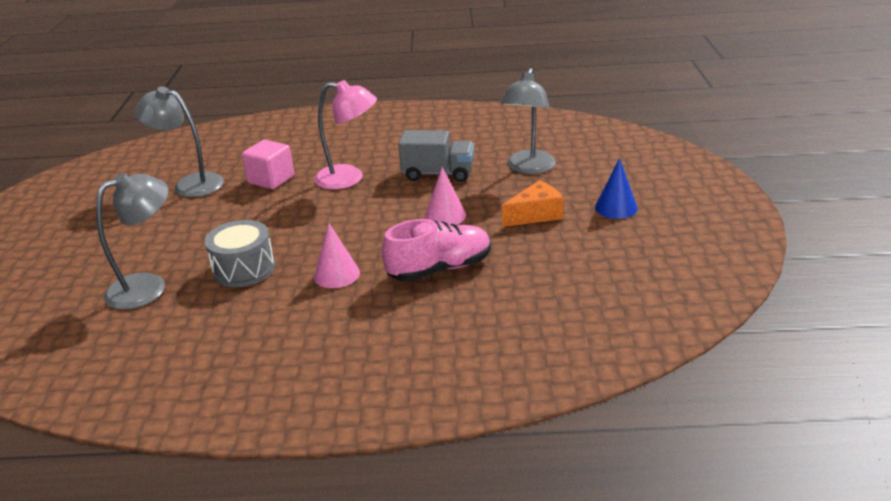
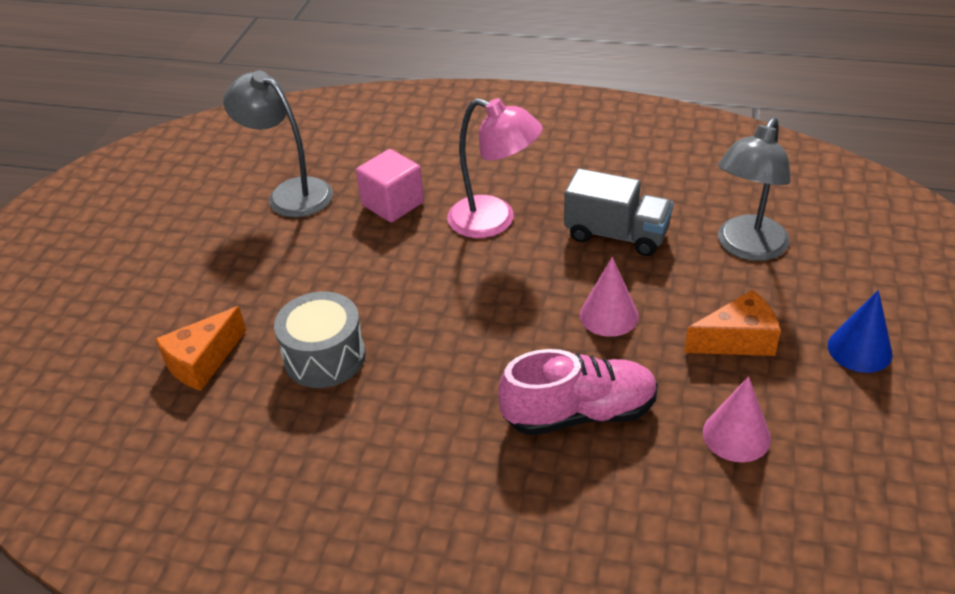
camera: 15 degrees right, 10 degrees up
grey lamp [96,173,169,310] -> orange cheese [155,306,247,391]
pink cone [314,223,360,288] -> pink cone moved to [703,376,771,462]

